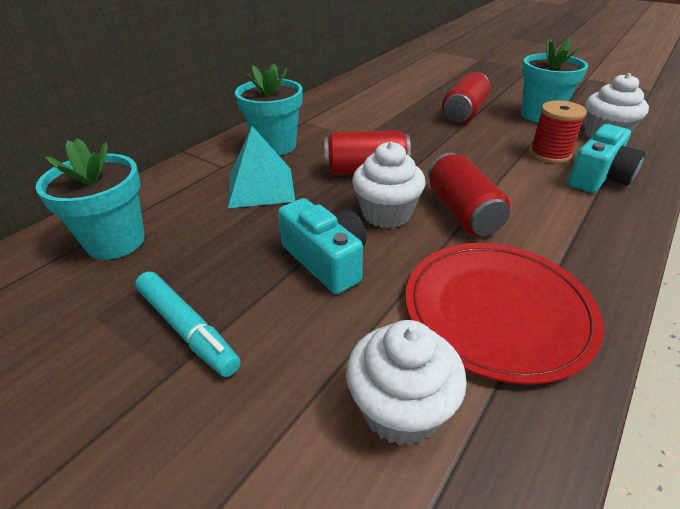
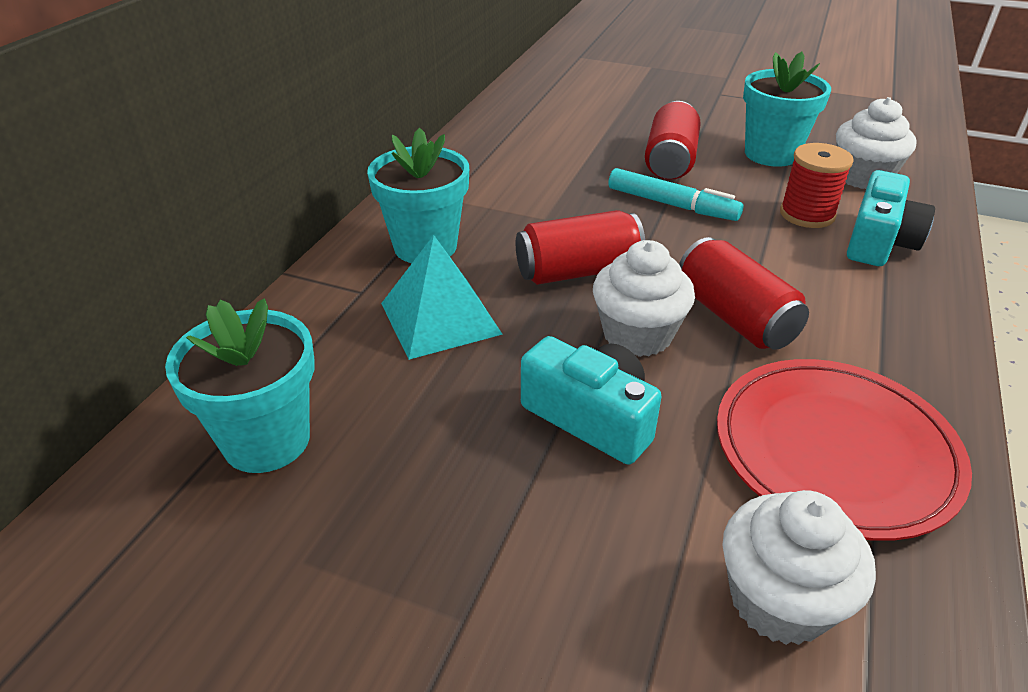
camera: 15 degrees left, 0 degrees up
turquoise marker [135,272,241,377] -> turquoise marker moved to [608,168,743,221]

